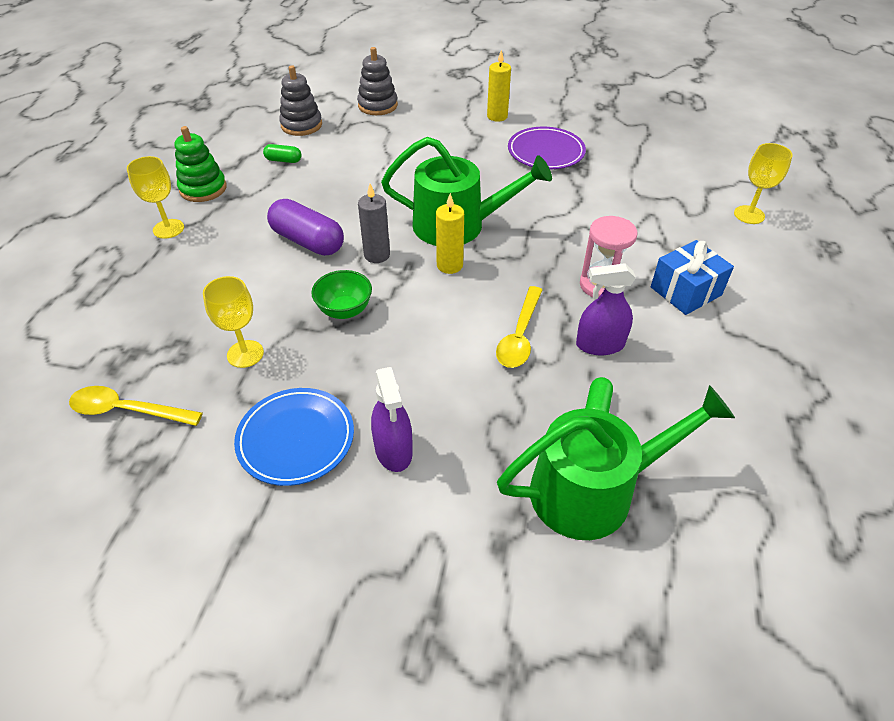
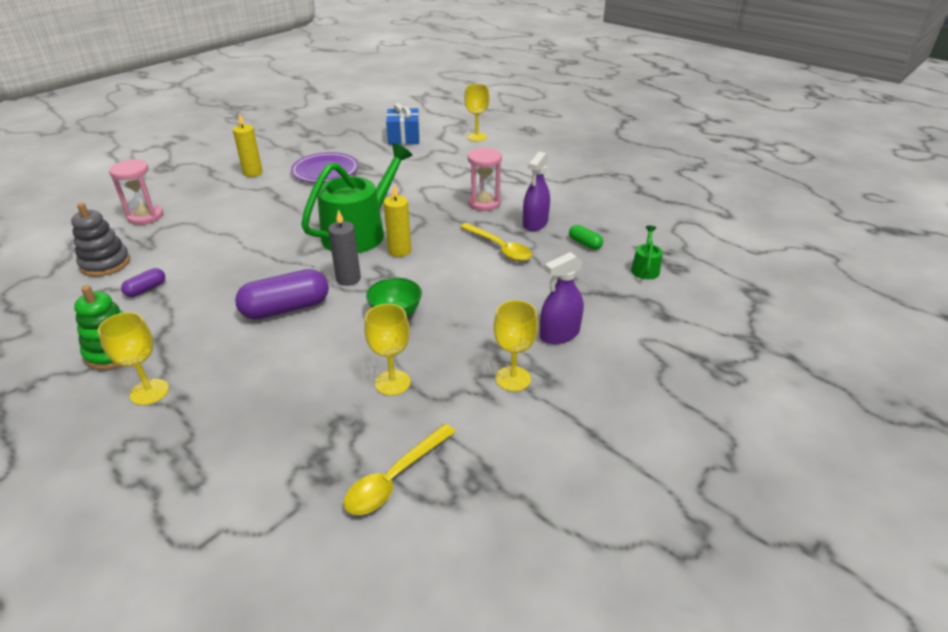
camera: 60 degrees left, 10 degrees down
blue plate [234,388,354,486] -> yellow goblet [494,300,538,392]
green capsule [263,144,302,163] -> purple capsule [121,268,165,297]
grey stacking toy [357,47,398,115] -> pink hourglass [109,159,163,225]
purple spray bottle [371,367,413,472] -> purple spray bottle turned 135 degrees clockwise [540,252,584,344]
green watering can [497,385,735,540] -> green watering can [631,226,663,279], size x0.42
blue gift [651,240,734,315] -> blue gift moved to [386,103,420,145]

